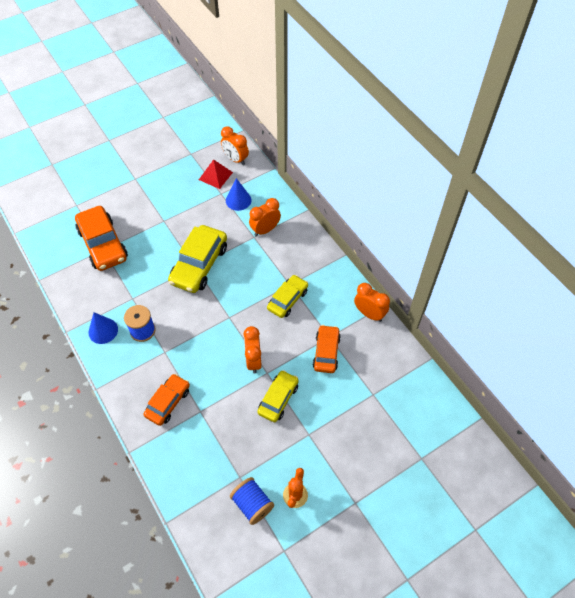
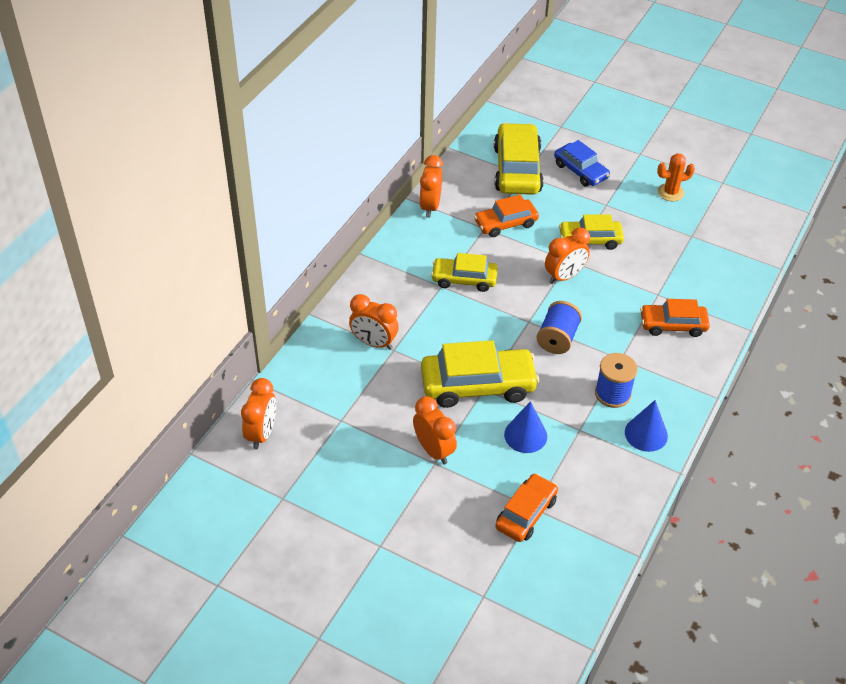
camera: 120 degrees left, 10 degrees down
orange car [75,206,128,271] -> orange car [495,473,558,542], size x0.62
red pyramid [199,159,233,189] -> none
blue cone [226,178,251,211] -> blue cone moved to [504,401,547,453]
blue spool [230,477,274,525] -> blue spool moved to [536,301,582,354]
none -> orange clock [413,396,457,465]
none -> yellow car [494,123,544,195]
none -> blue car [554,140,610,187]

